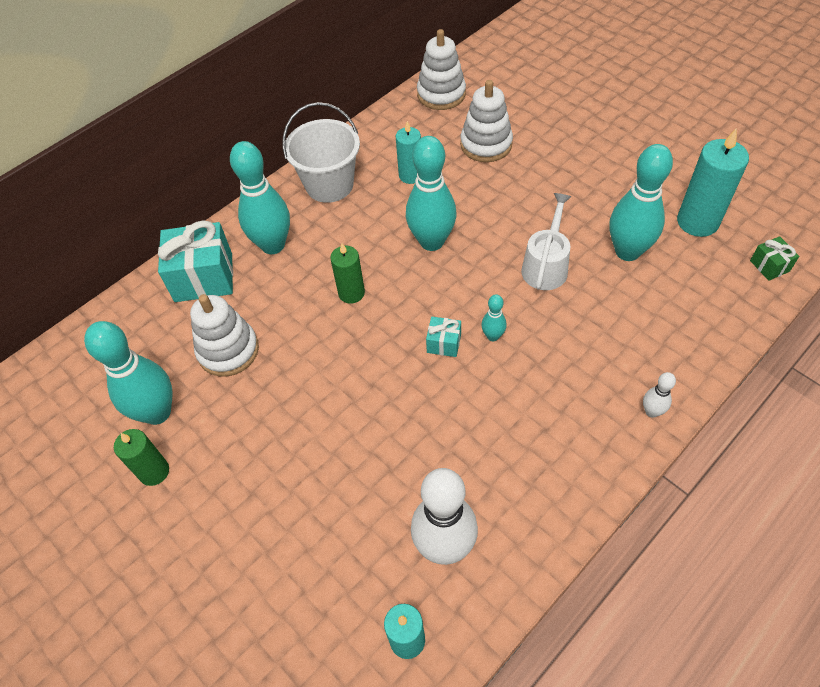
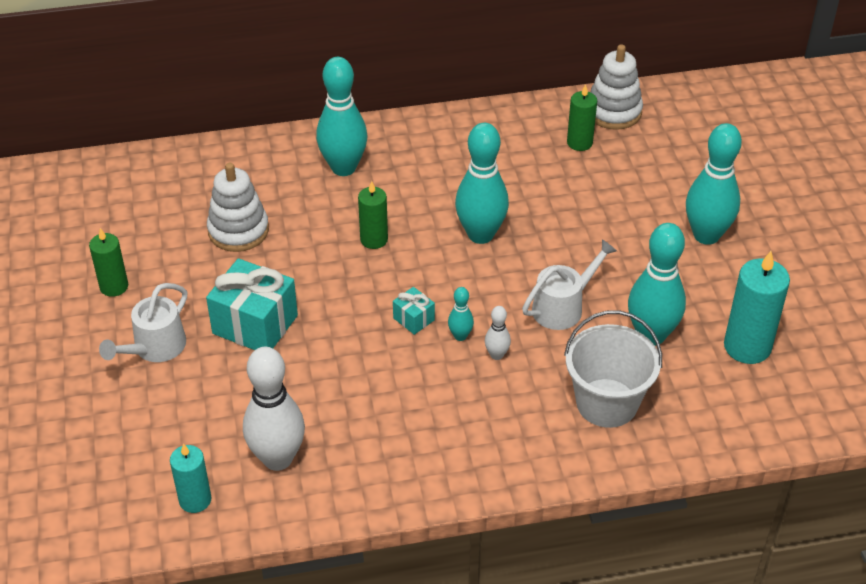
camera: 30 degrees right, 10 degrees down
turquoise bowling pin [84,321,172,425] -> turquoise bowling pin moved to [686,123,742,245]
turquoise gift [158,220,233,302] -> turquoise gift moved to [206,258,298,350]
white bucket [283,102,360,203] -> white bucket moved to [564,310,662,428]
turquoise candle [396,121,421,184] -> none
white stacking toy [460,80,513,162] -> none
white bowling pin [643,372,676,418] -> white bowling pin moved to [485,306,511,360]
green gift [750,236,799,281] -> none
none -> white watering can [99,283,187,362]
none -> green candle [567,84,597,151]

